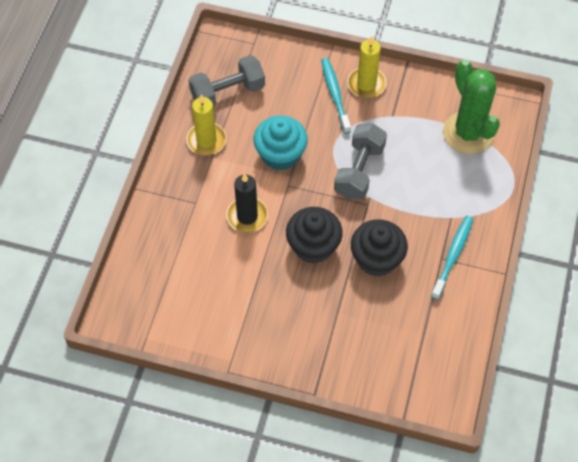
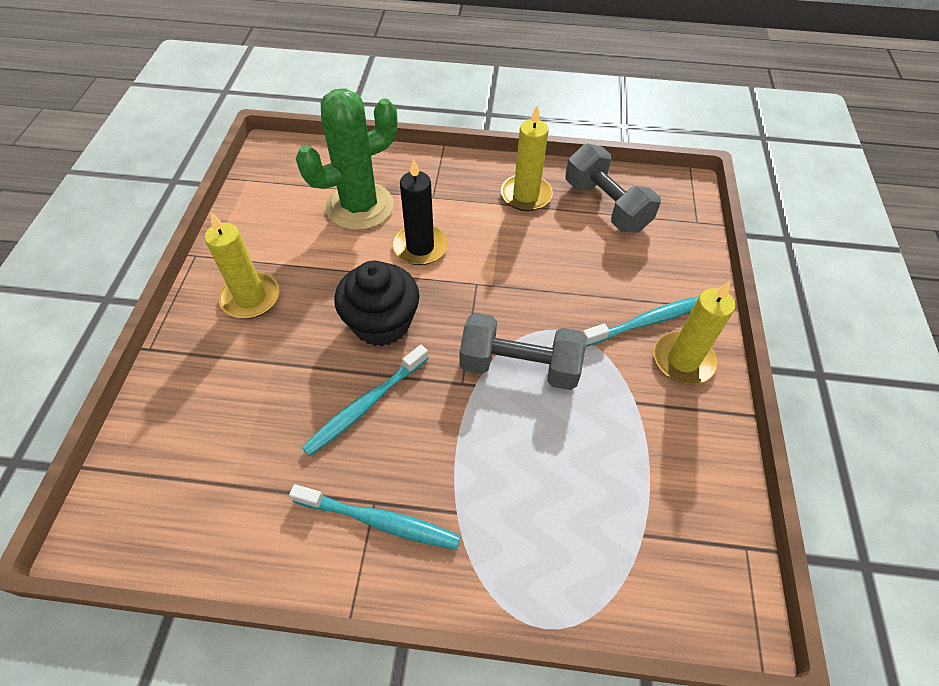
camera: 80 degrees right, 5 degrees down
turquoise cupcake [253,116,308,171] -> none
black cupcake [351,219,408,277] -> turquoise toothbrush [302,345,429,456]
green cactus [443,60,500,154] -> green cactus moved to [296,88,398,230]
none -> yellow candle [204,212,280,319]

